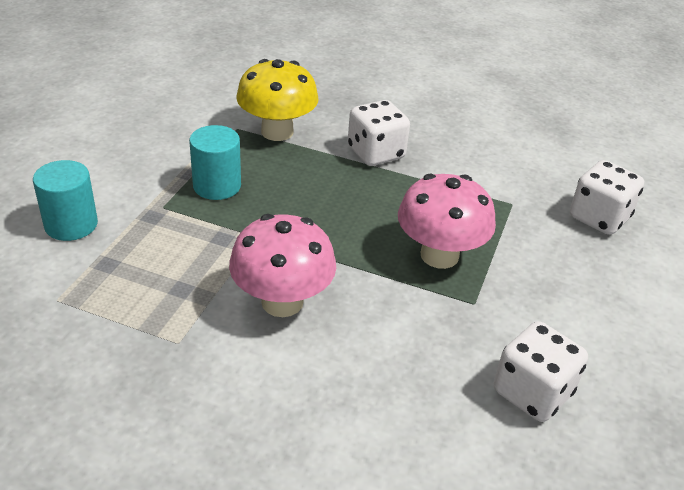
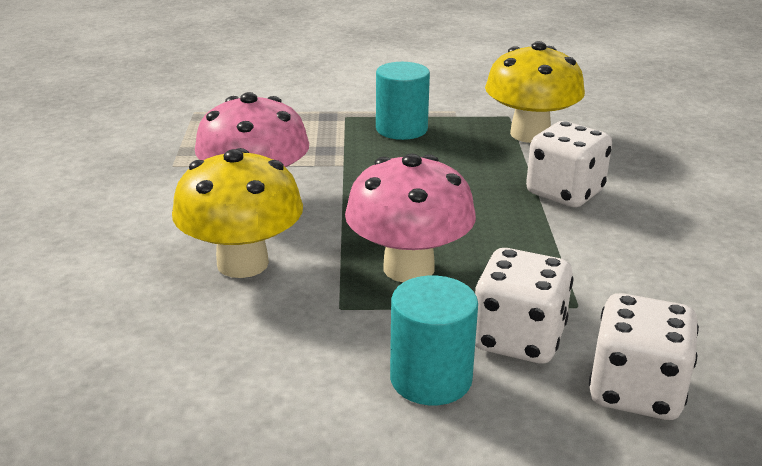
camera: 70 degrees right, 10 degrees down
turquoise cylinder [33,160,98,241] -> turquoise cylinder moved to [390,276,478,405]
white dice [494,321,588,422] -> white dice moved to [475,248,574,364]
none -> yellow mushroom [172,148,303,278]

